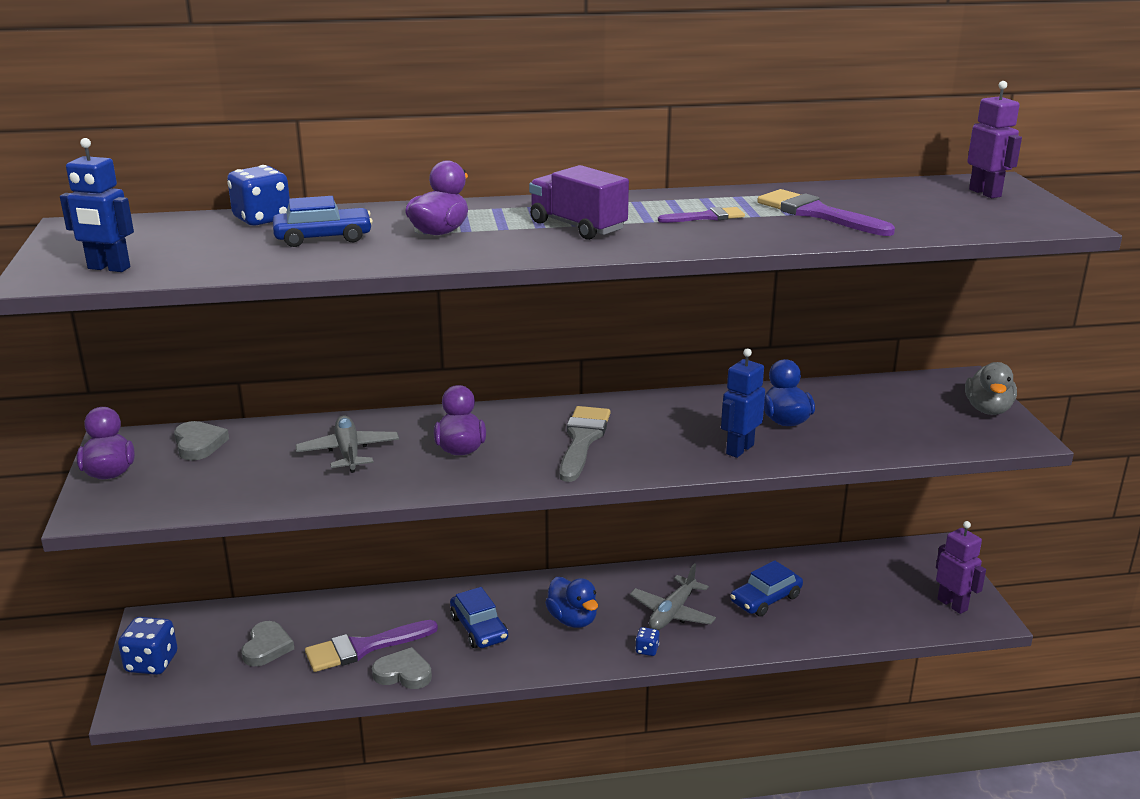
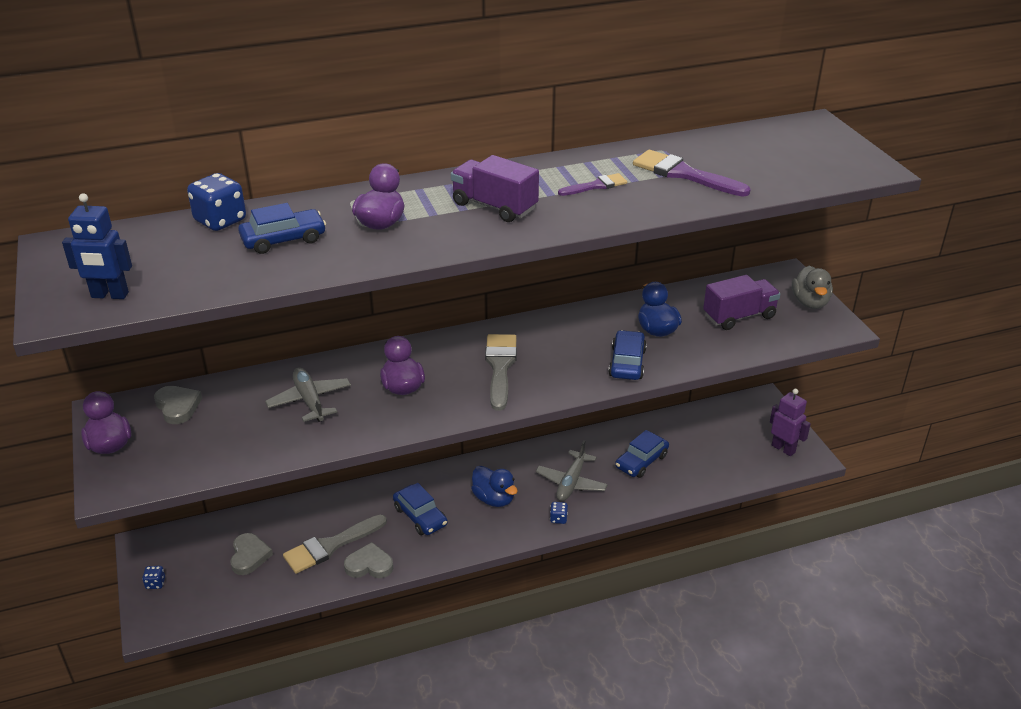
camera: 10 degrees left, 10 degrees up
blue dice [118,617,178,675] -> blue dice [142,566,165,589], size x0.49
purple brush [305,620,438,672] -> grey brush [283,515,387,574]
blue robot [721,348,765,458] -> blue car [608,330,647,380]
purple robot [967,81,1022,198] -> none
none -> purple truck [703,275,780,330]

